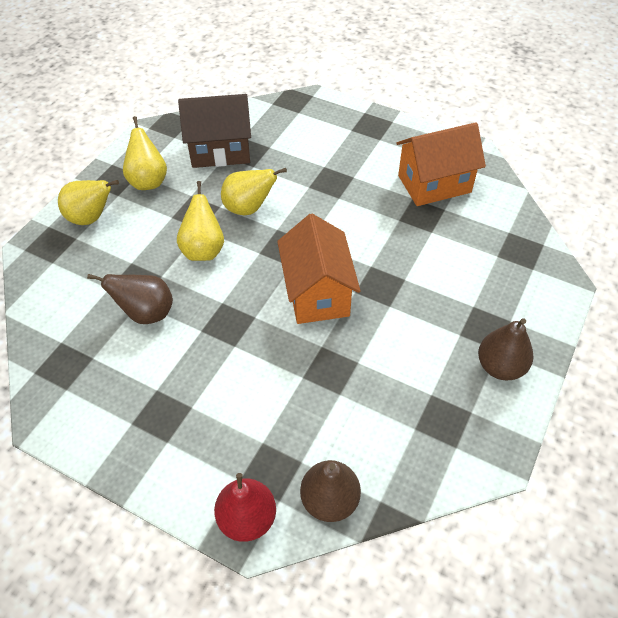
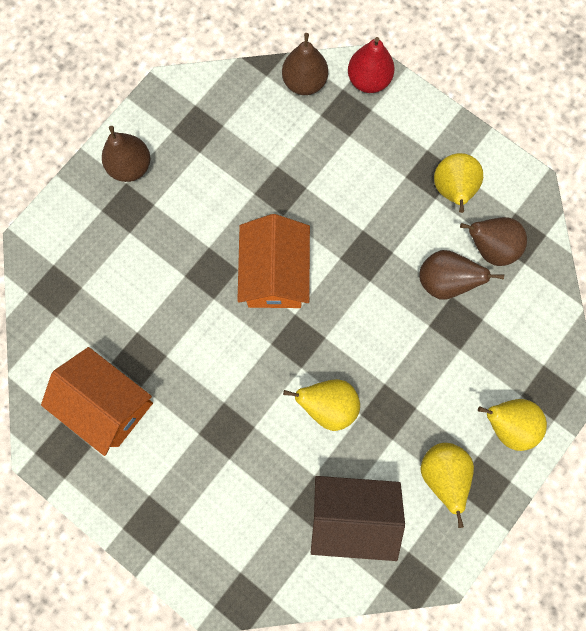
camera: 170 degrees left, 25 degrees up
yellow pear [177,181,224,261] -> yellow pear moved to [434,153,483,213]
orange house [396,122,486,206] -> orange house turned 45 degrees clockwise [41,347,153,456]
none -> brown pear [460,217,527,266]

